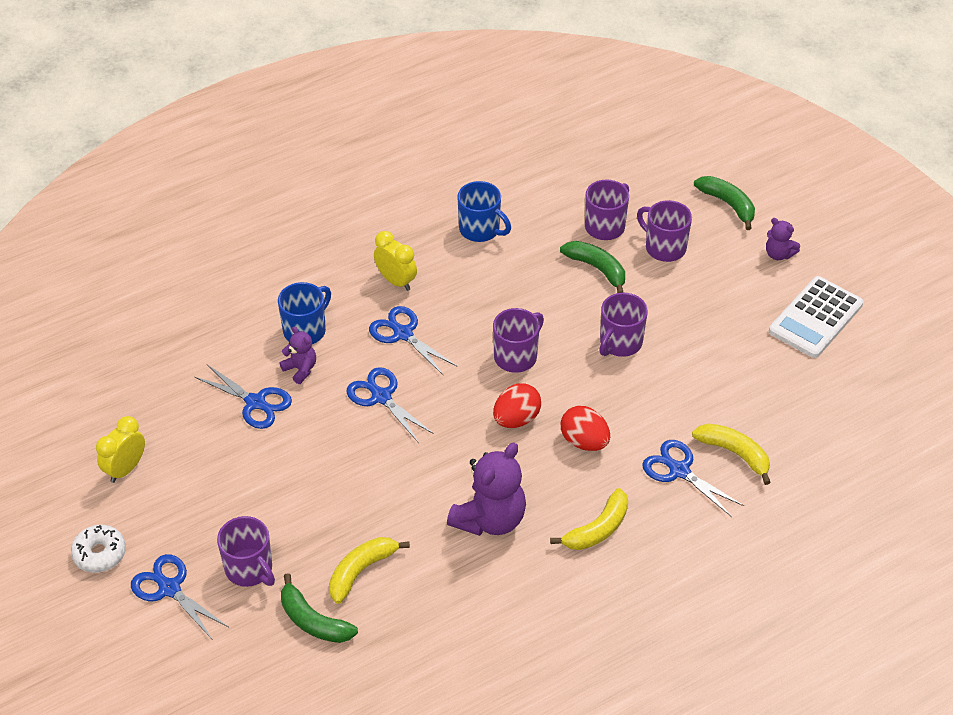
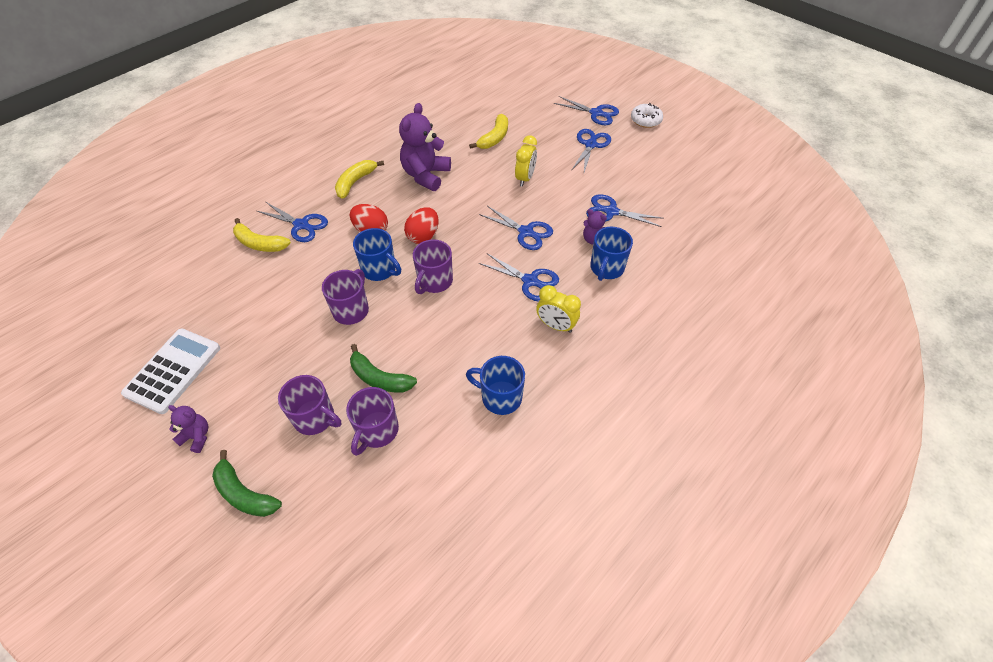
camera: 165 degrees right, 5 degrees up
yellow clock [96,416,145,483] -> yellow clock moved to [515,135,537,187]
purple mug [217,516,275,587] -> none
green banana [281,573,358,643] -> none
none -> blue mug [353,228,401,281]
none -> blue scissors [571,129,611,172]

